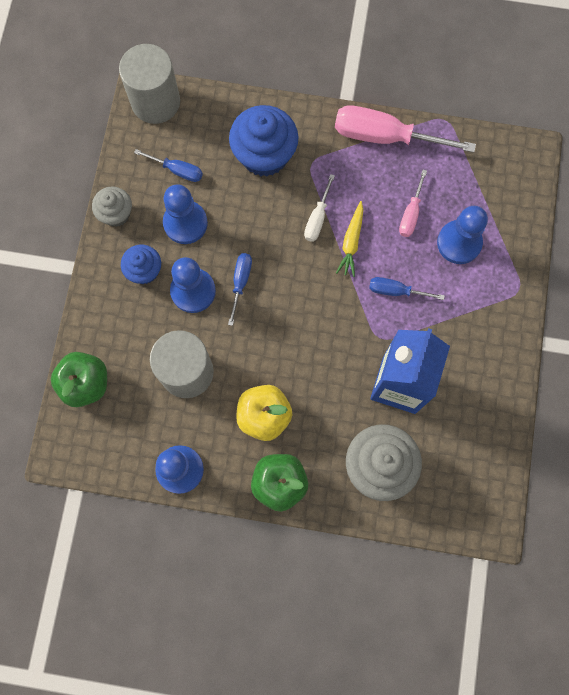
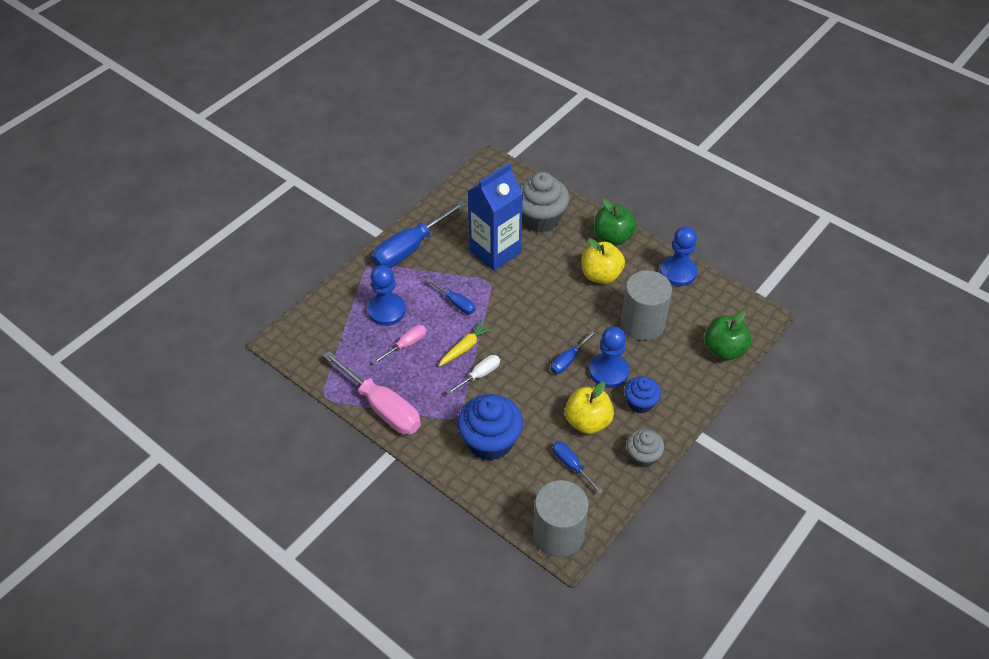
camera: 150 degrees left, 25 degrees down
blue pawn [163,184,208,244] -> yellow apple [565,382,614,434]
none -> blue screwdriver [372,200,466,268]

